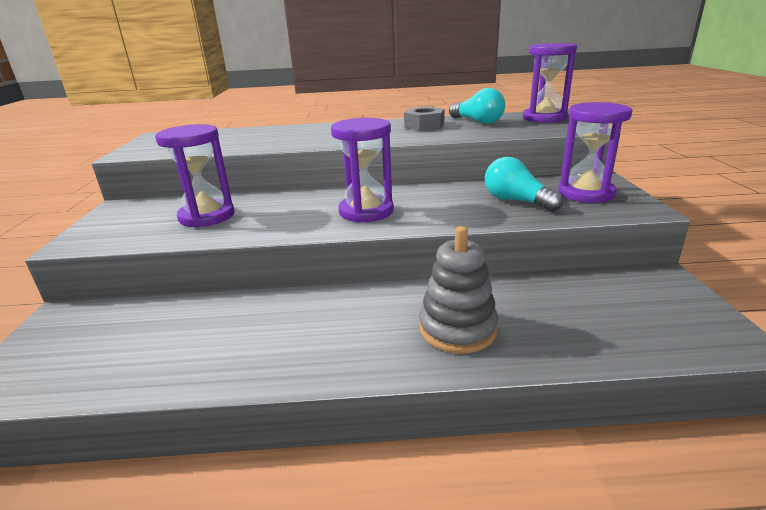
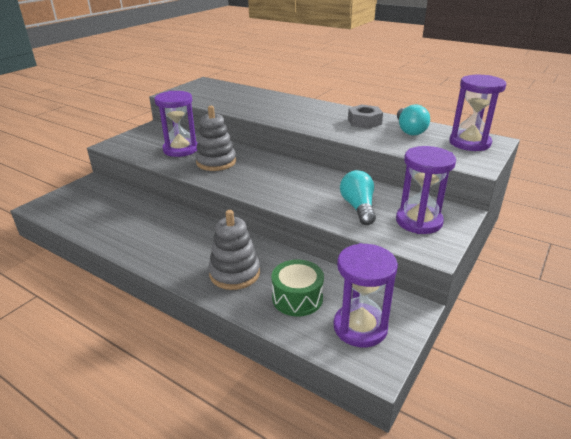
camera: 35 degrees right, 5 degrees up
purple hourglass [331,118,394,223] -> purple hourglass moved to [333,243,398,347]
none -> grey stacking toy [195,106,236,171]
none -> green drum [272,260,324,316]

